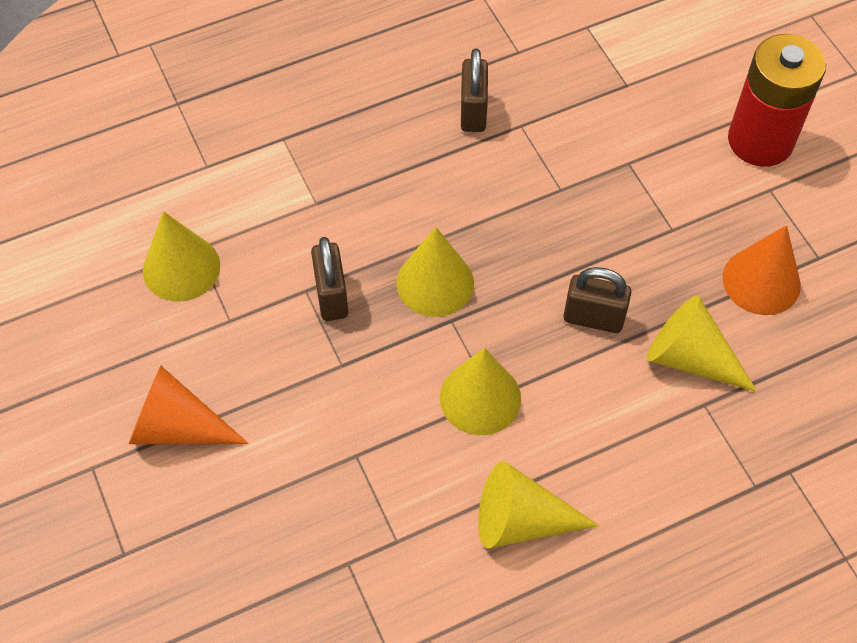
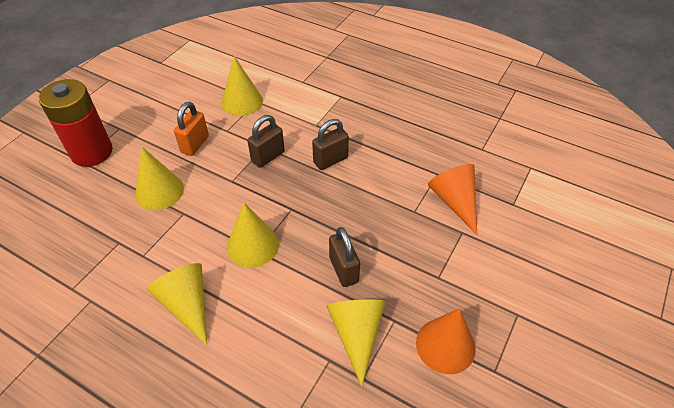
camera: 55 degrees right, 10 degrees down
orange cone [129,365,249,444] -> orange cone moved to [428,164,477,235]
yellow cone [397,227,474,317] -> yellow cone moved to [135,147,184,210]
brown padlock [461,48,488,132] -> brown padlock moved to [312,119,349,170]
red battery [728,34,826,167] -> red battery moved to [39,79,113,167]
none -> orange padlock [174,102,209,156]

